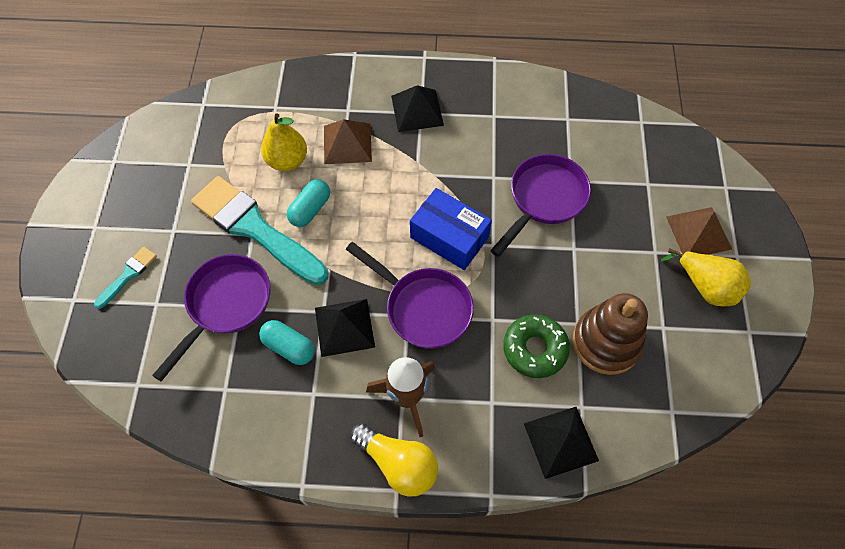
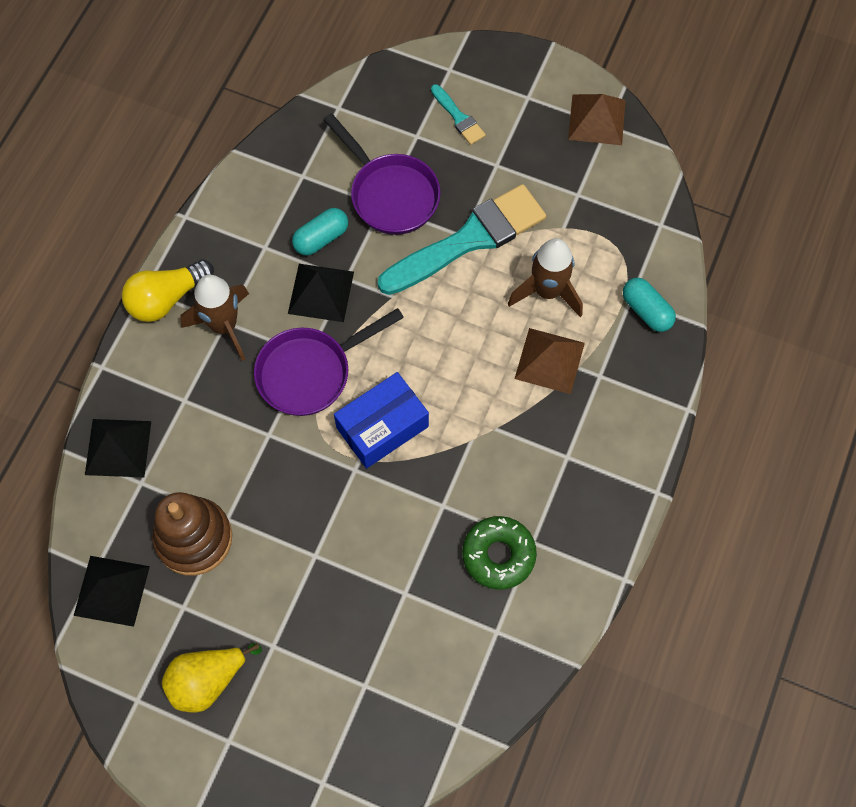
camera: 110 degrees right, 5 degrees up
yellow pear [261,113,307,171] -> brown rocket [508,238,583,317]
turquoise capsule [287,179,330,227] -> turquoise capsule moved to [623,278,676,332]
black pyramid [391,85,444,132] -> black pyramid moved to [74,556,150,627]
purple pan [490,154,591,257] -> none
green donut [503,314,570,378] -> green donut moved to [462,516,537,590]
brown pyramid [666,207,732,255] -> brown pyramid moved to [568,94,626,145]

